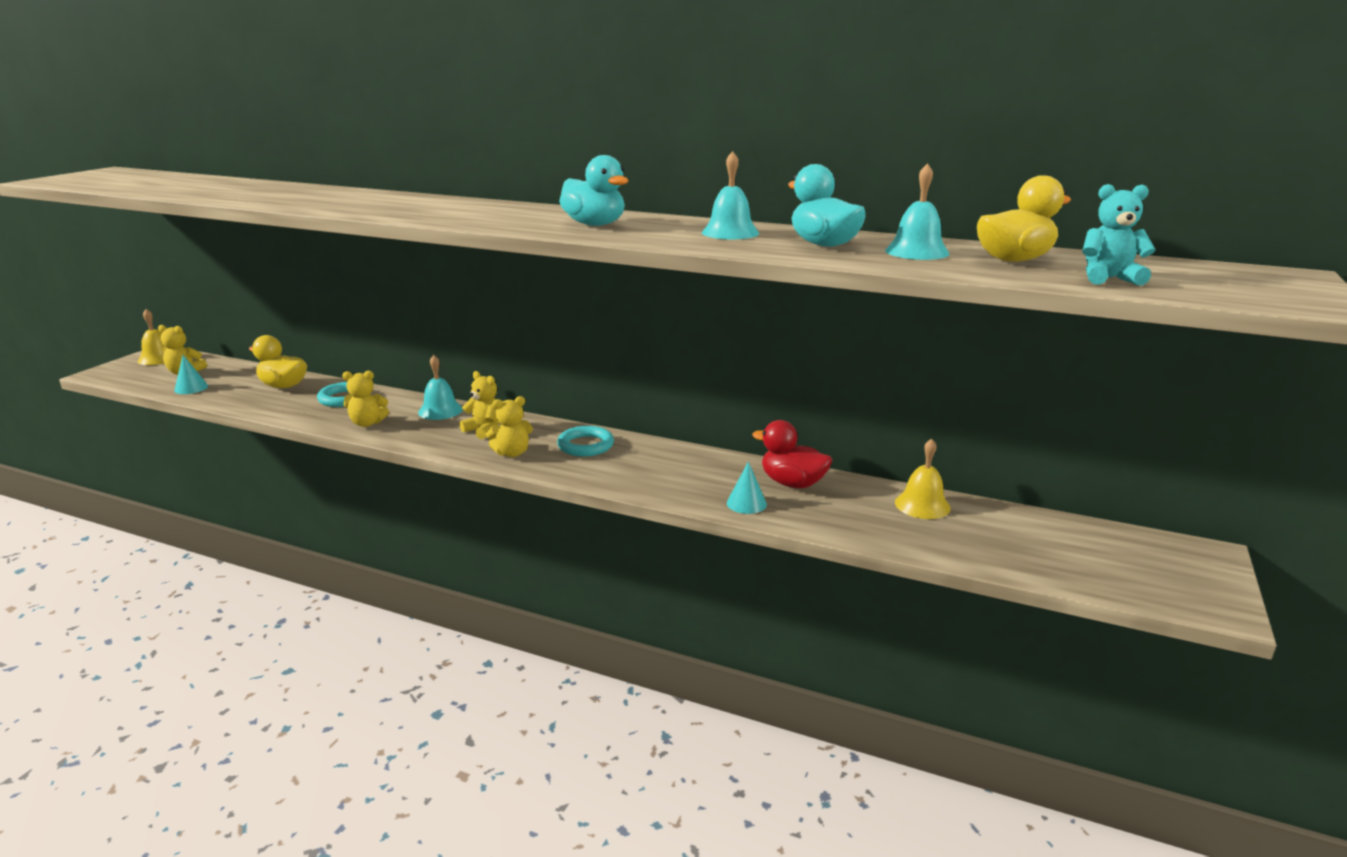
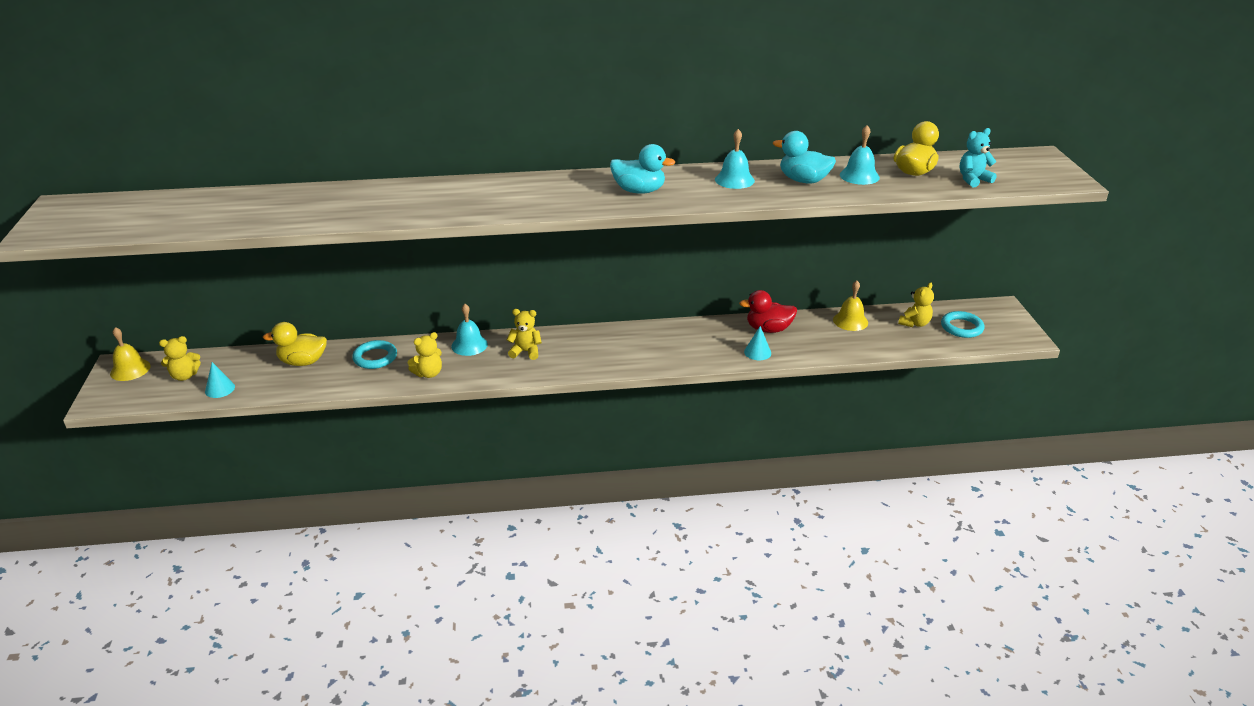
camera: 30 degrees left, 10 degrees up
yellow teddy bear [486,396,533,457] -> yellow teddy bear moved to [898,283,934,327]
turquoise ring [557,426,614,457] -> turquoise ring moved to [941,311,985,338]

